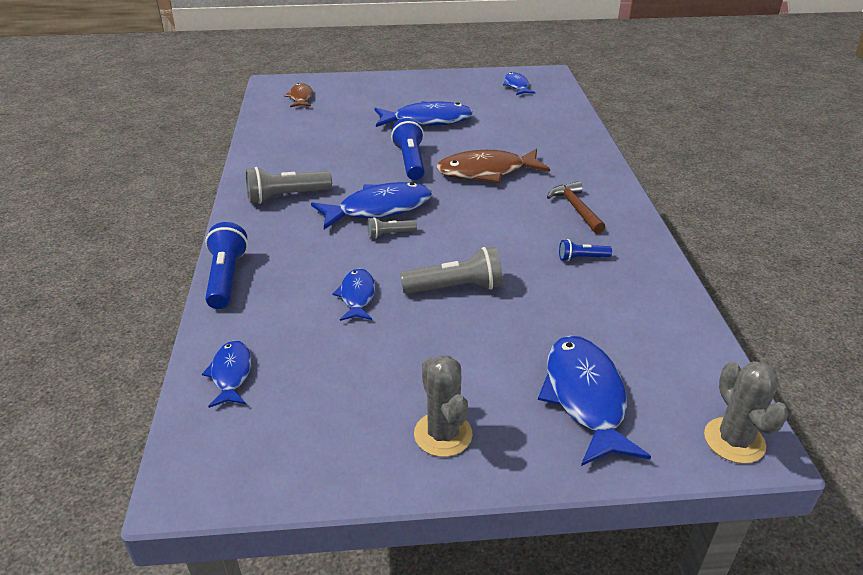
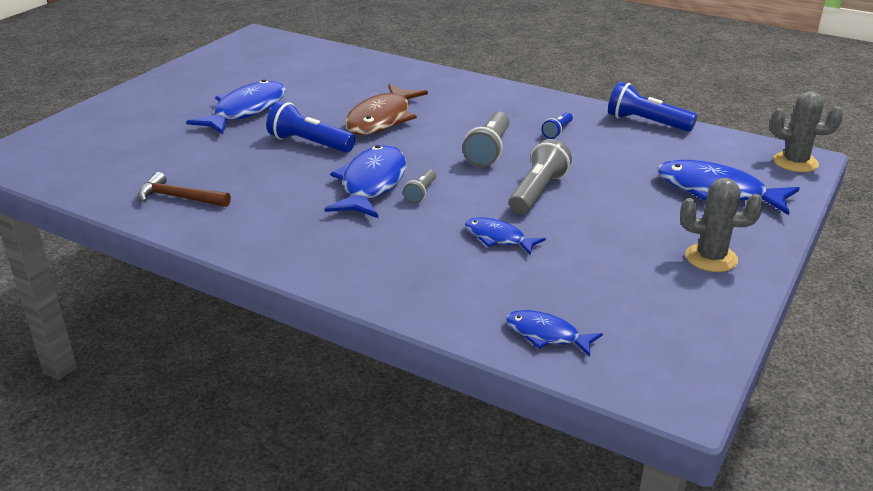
camera: 55 degrees left, 5 degrees down
blue flashlight [205,222,248,309] -> blue flashlight moved to [608,82,697,132]
grey flashlight [246,167,332,204] -> grey flashlight moved to [462,112,510,167]
brown fish [284,83,312,107] -> none
blue fish [503,72,535,95] -> none
brown hammer [547,181,605,234] -> brown hammer moved to [138,172,231,207]

